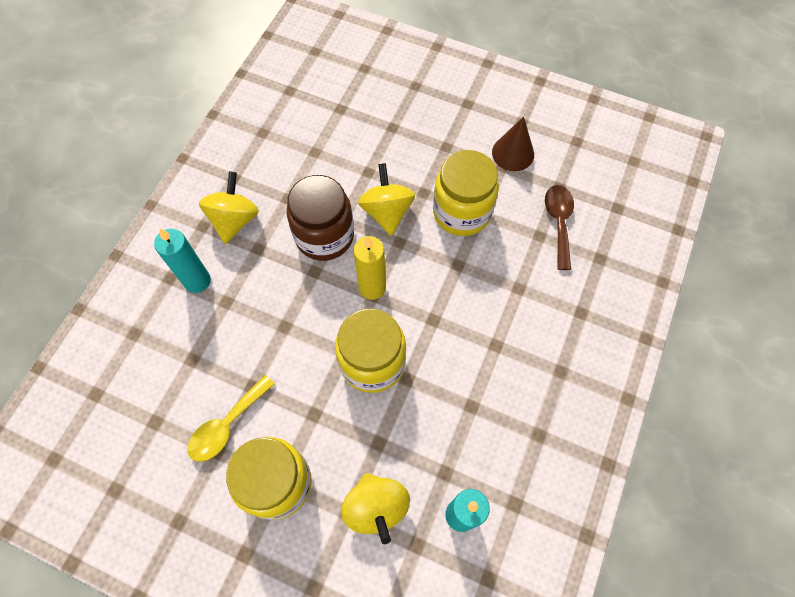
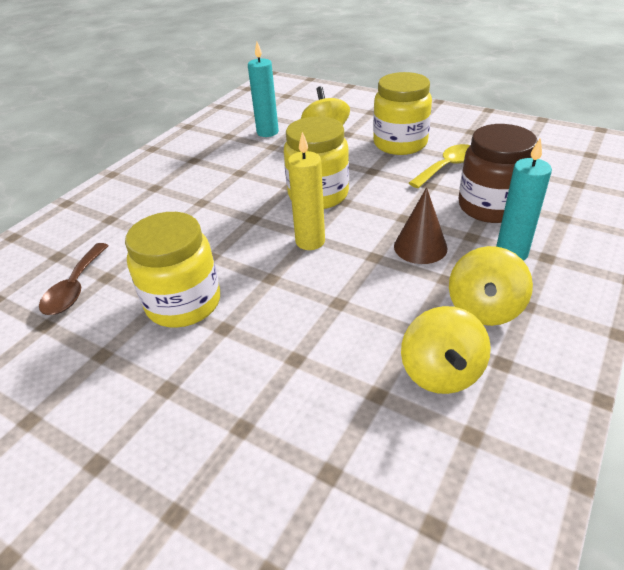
camera: 170 degrees left, 25 degrees down
brown jar [287,175,354,261] -> brown jar moved to [458,124,538,223]
yellow spinning top [358,163,415,236] -> yellow spinning top moved to [401,306,491,394]
brown cone [492,117,534,171] -> brown cone moved to [394,187,448,264]

